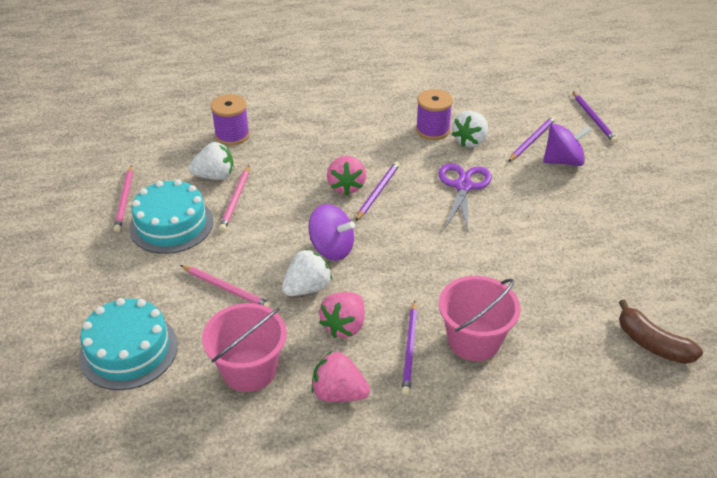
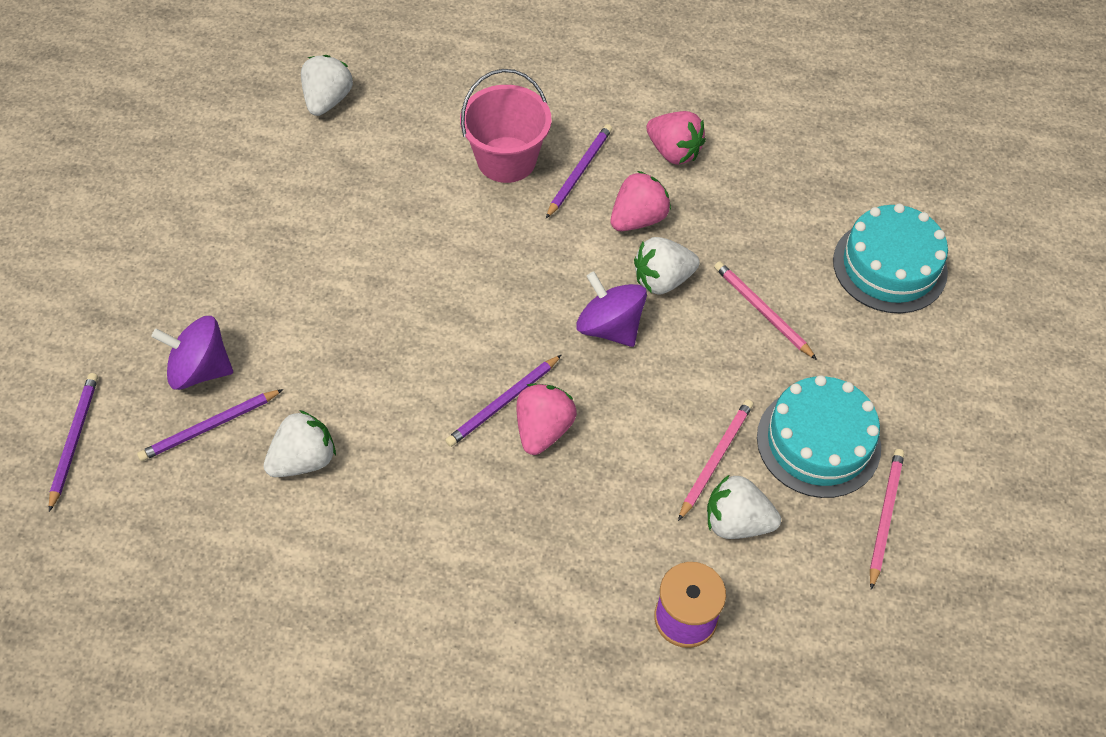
camera: 160 degrees left, 15 degrees up
pink bucket [202,303,287,392] -> none
purple spool [416,89,453,140] -> none
purple scissors [438,163,492,231] -> none
brown banana [619,300,703,364] -> white strawberry [301,55,353,116]

